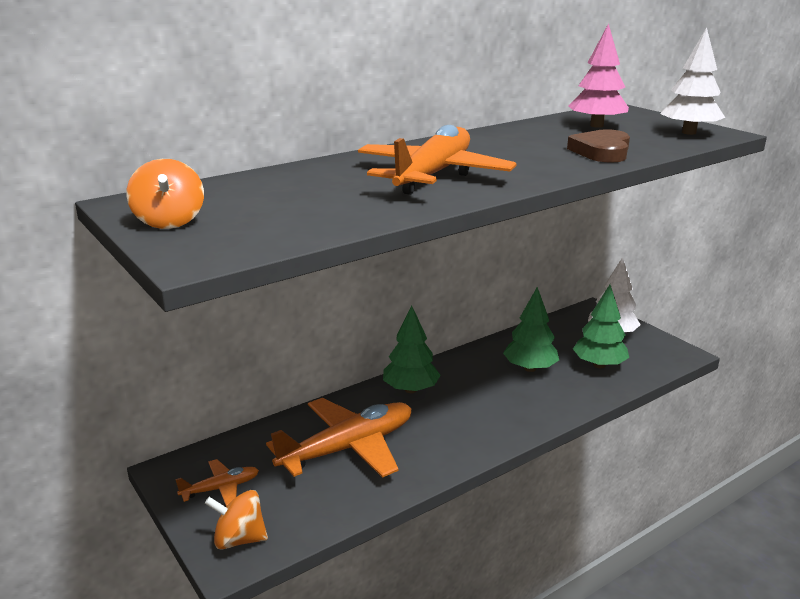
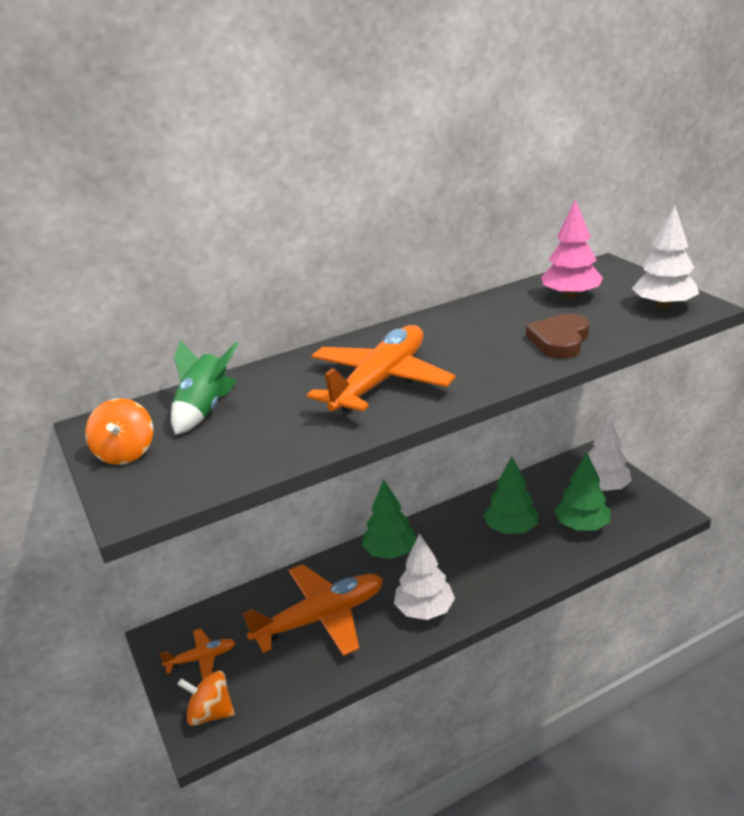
camera: 10 degrees right, 5 degrees up
none -> green rocket [171,340,239,435]
none -> white tree [394,534,455,620]

